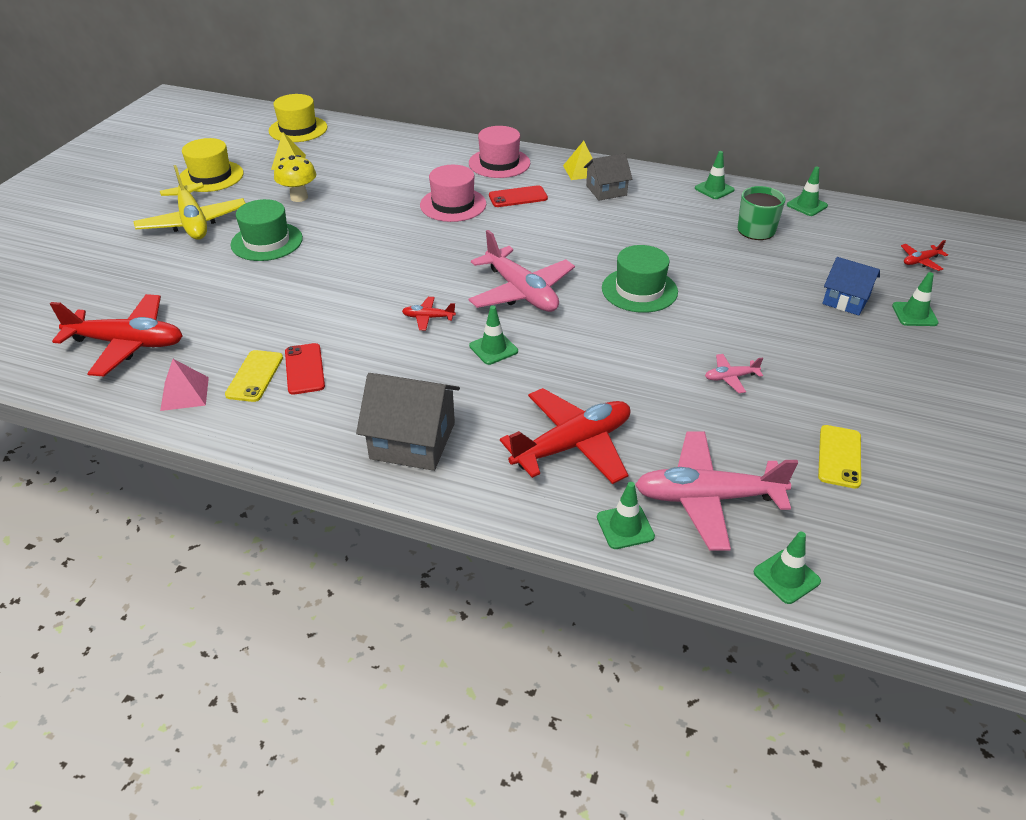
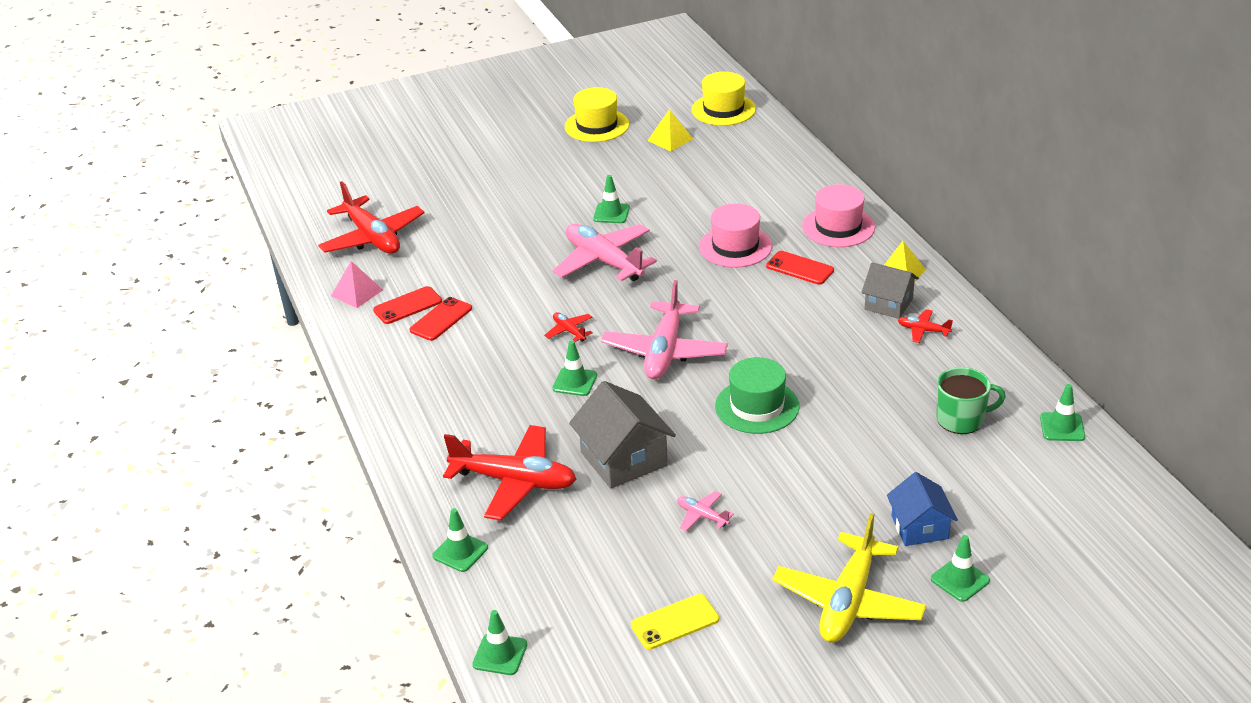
camera: 50 degrees right, 5 degrees down
yellow plane [133,165,246,240] -> yellow plane moved to [772,513,926,643]
yellow phone [225,350,283,402] -> red phone [373,286,442,324]
green hat [231,199,303,261] -> none
yellow mushroom [274,155,316,202] -> none
grey house [356,373,460,471] -> grey house moved to [569,381,676,489]
pink plane [635,431,798,551] -> pink plane moved to [553,224,657,281]
green traffic cone [695,151,734,199] -> green traffic cone moved to [593,175,630,223]
red plane [901,240,948,271] -> red plane moved to [898,309,953,343]

